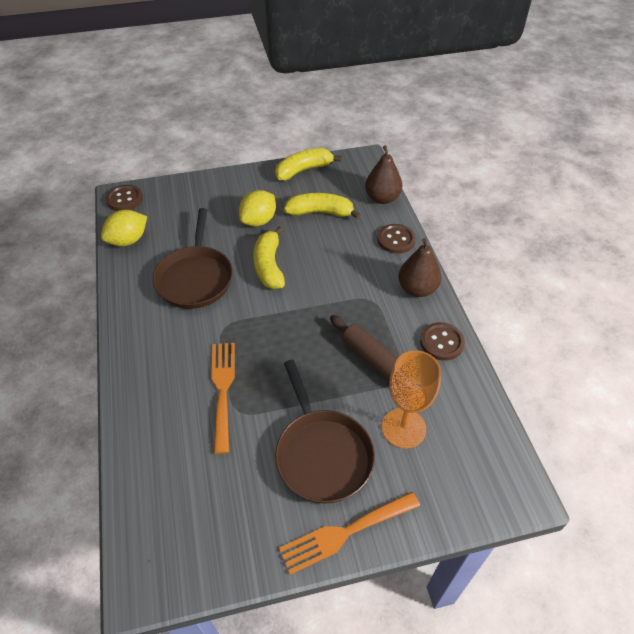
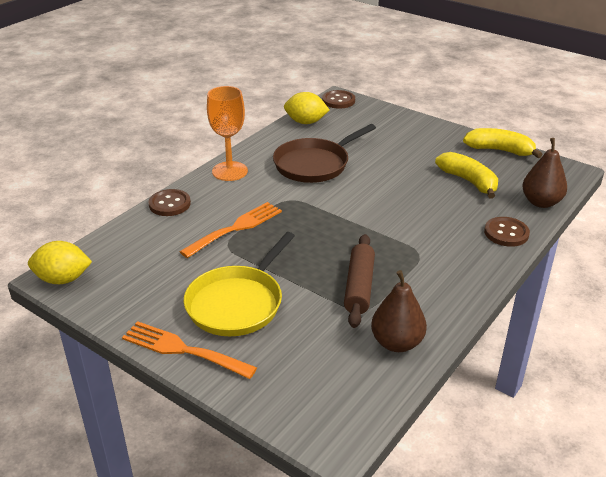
camera: 50 degrees right, 15 degrees down
yellow lemon [239,190,276,226] -> yellow lemon moved to [28,241,92,284]
yellow banana [253,226,285,289] -> none
brown pan [275,360,375,504] -> yellow pan [184,232,295,336]
orange goblet [382,350,441,449] -> orange goblet moved to [207,86,248,181]
brown pear [398,238,442,297] -> brown pear moved to [371,270,427,352]
brown button [420,322,465,361] -> brown button moved to [148,189,191,216]

